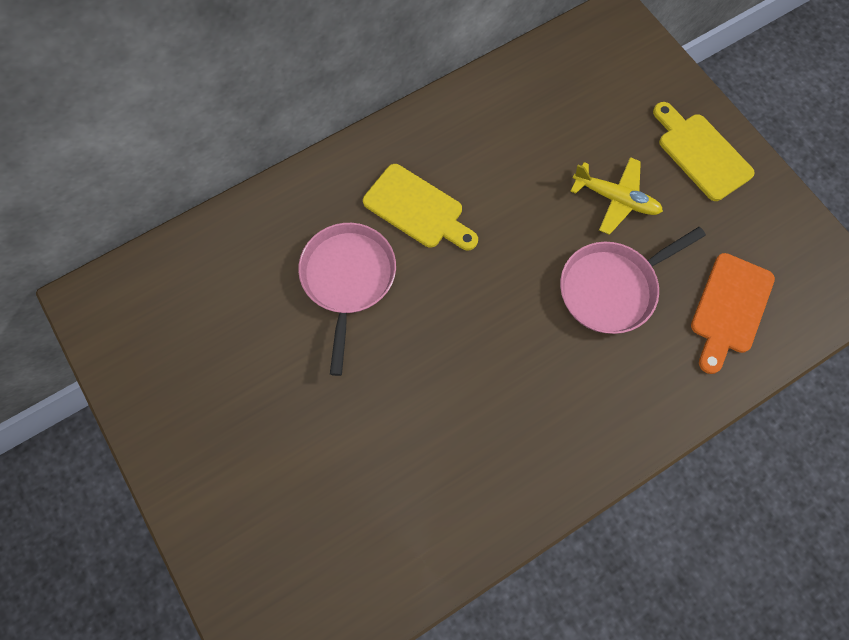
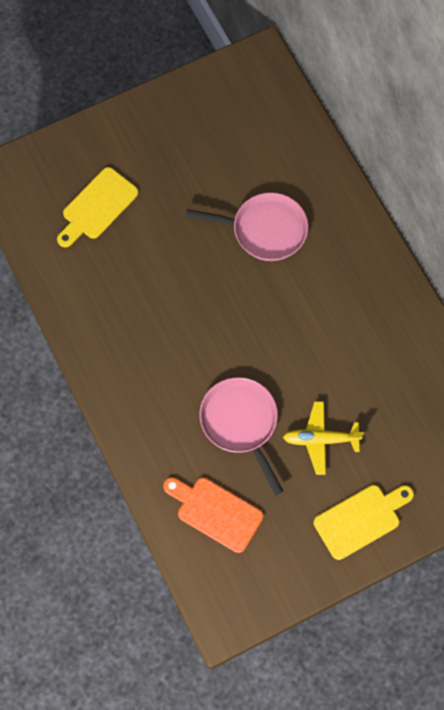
camera: 95 degrees right, 0 degrees up
yellow cutting board [363,164,478,250] -> yellow cutting board moved to [57,167,138,248]
yellow plane [570,157,663,235] -> yellow plane turned 60 degrees clockwise [283,401,364,475]

